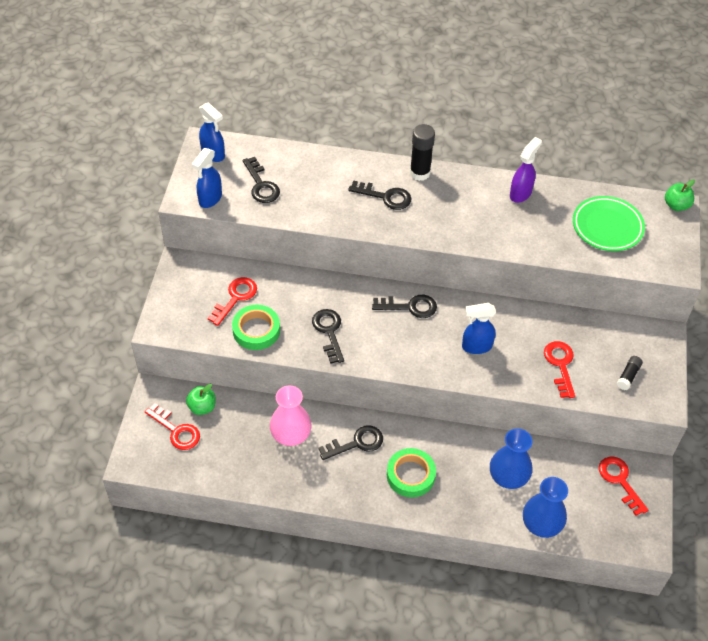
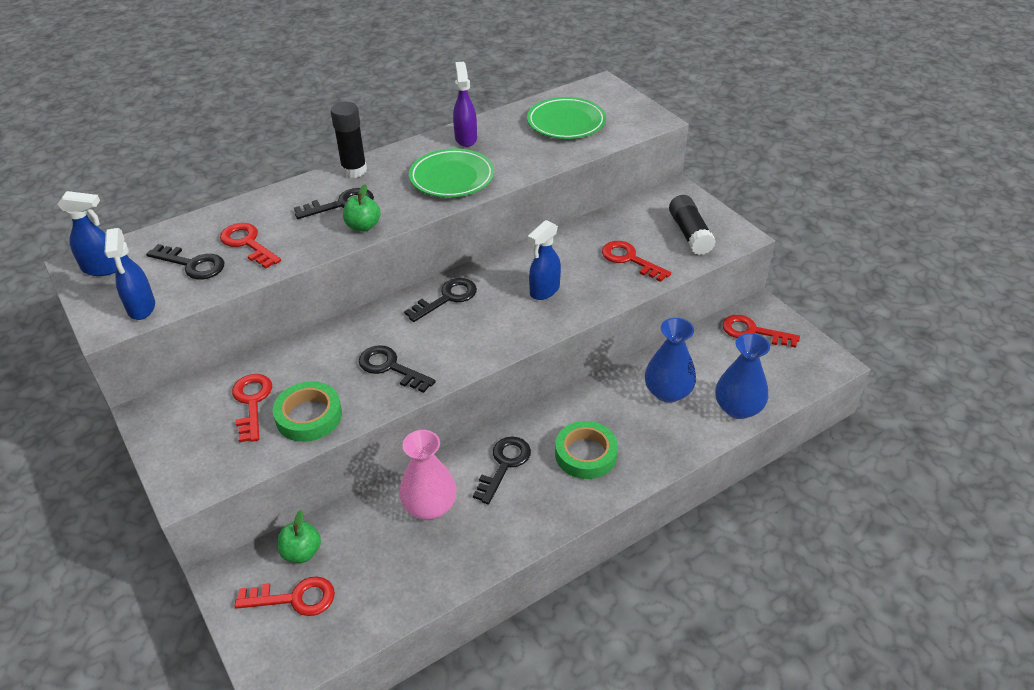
camera: 40 degrees left, 10 degrees down
black glue stick [617,356,643,390] -> black glue stick [669,195,716,255], size x1.73
green apple [665,180,695,211] -> green apple moved to [343,185,381,232]
none -> red key [220,223,281,269]
none -> green plate [409,148,494,198]

